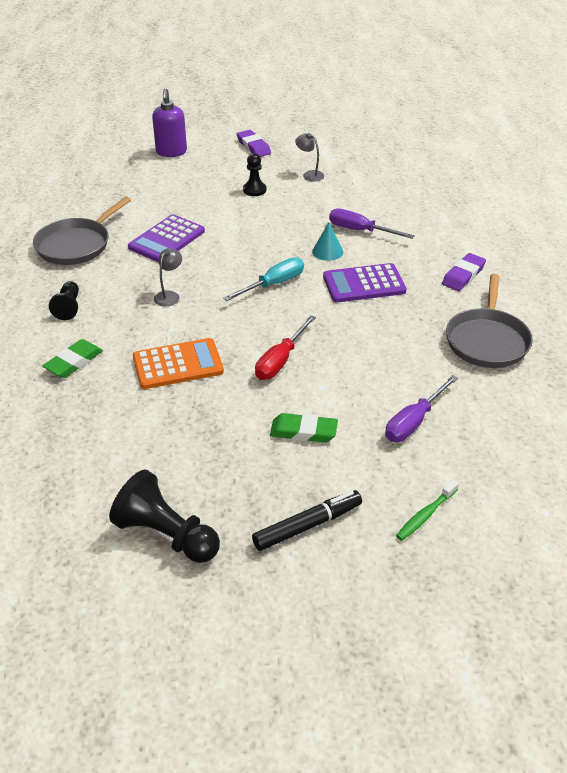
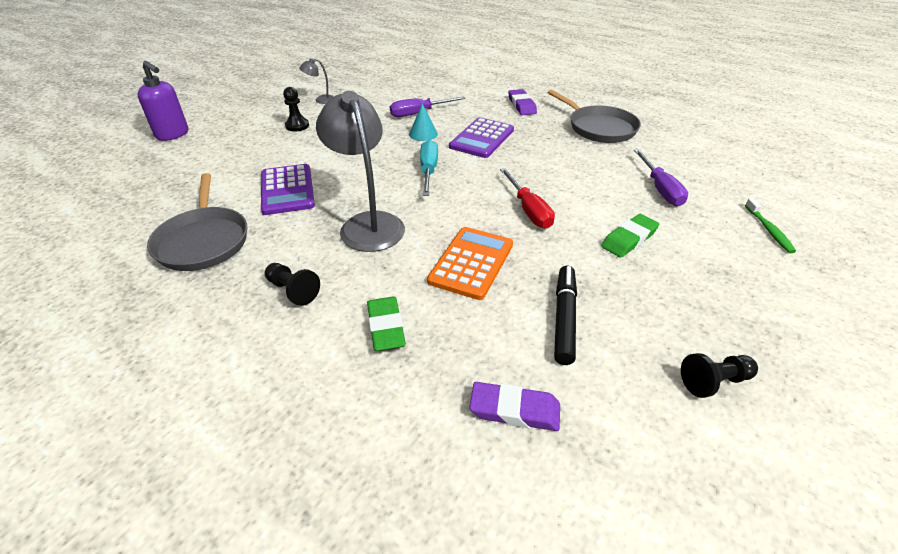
camera: 50 degrees left, 0 degrees up
black pawn [109,469,220,563] -> black pawn [681,353,758,398], size x0.58
grey lamp [154,248,182,307] -> grey lamp [316,91,405,252], size x2.25
purple eraser [237,130,271,157] -> purple eraser moved to [469,382,560,431]
black marker [252,490,362,551] -> black marker moved to [554,266,577,365]

